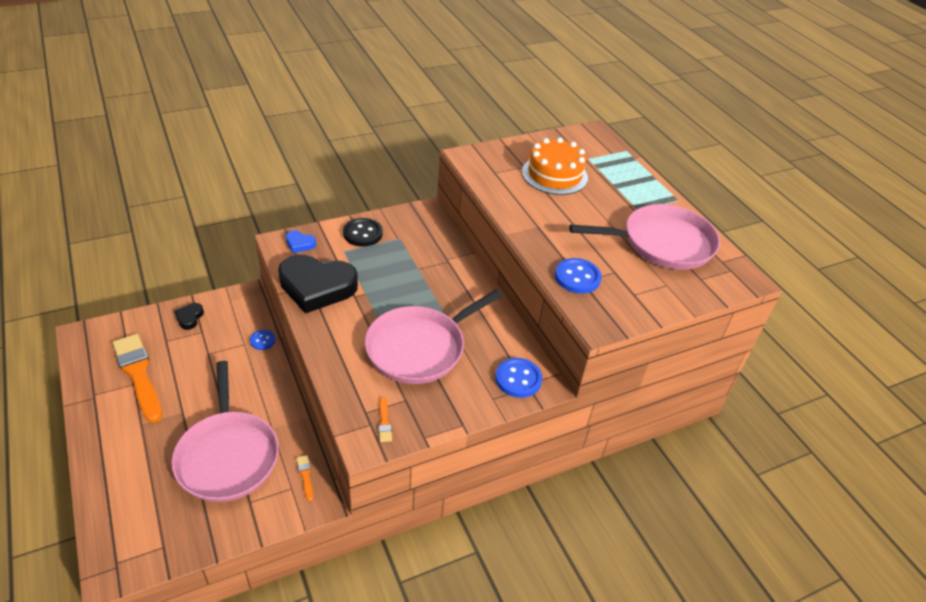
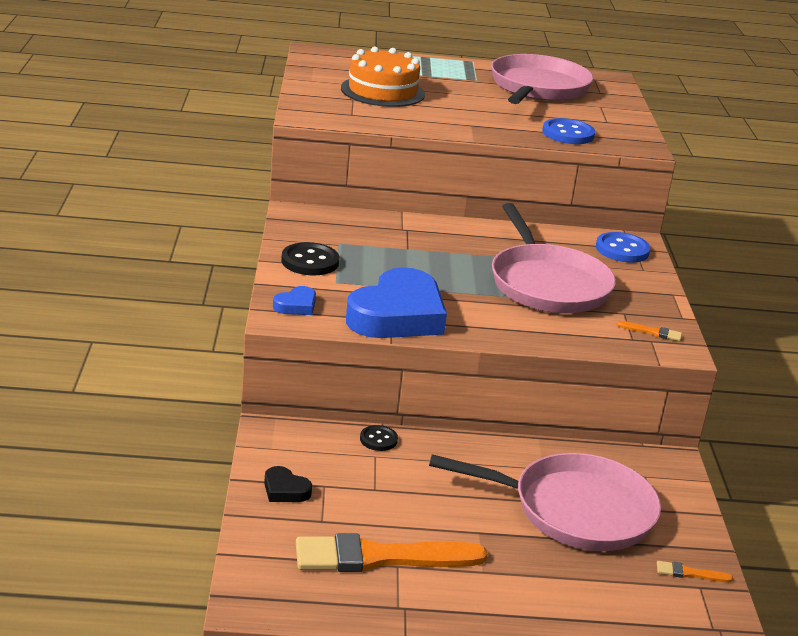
camera: 65 degrees left, 15 degrees down
blue button [250,330,275,350] -> black button [360,425,398,451]
black heart [278,255,358,314] -> blue heart [346,267,447,338]
orange brush [296,455,313,501] -> orange brush moved to [657,561,733,582]

